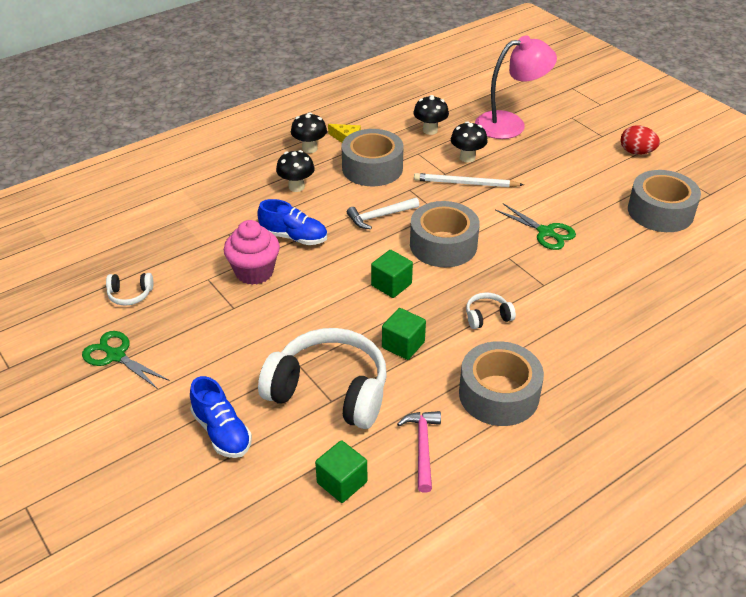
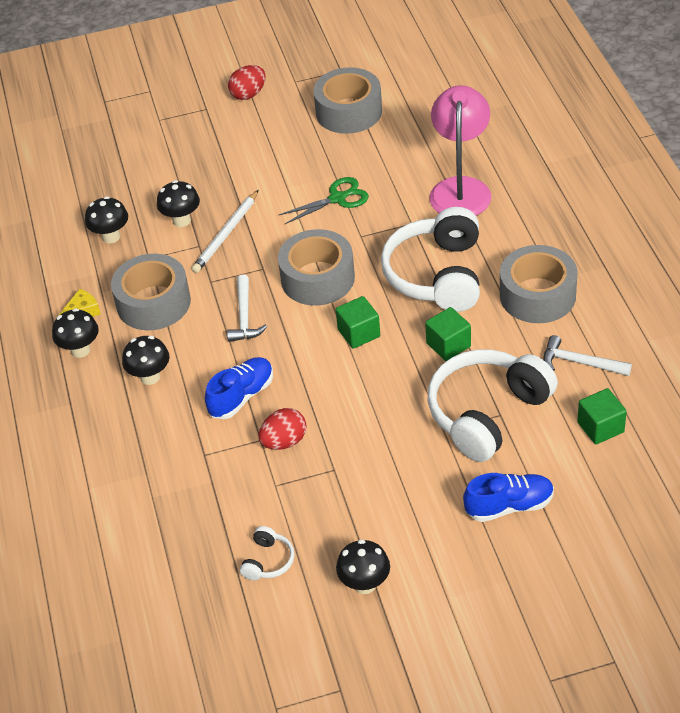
camera: 65 degrees left, 5 degrees up
green scissors [82,331,169,389] -> black mushroom [336,539,390,594]
pink cupcake [224,220,280,285] -> red egg [259,408,306,450]
pink hammer [397,411,441,493] -> white hammer [544,335,632,376]
white headphones [466,292,516,329] -> white headphones [381,207,480,312], size x2.36
pink lamp [475,36,557,139] -> pink lamp moved to [429,85,491,216]

